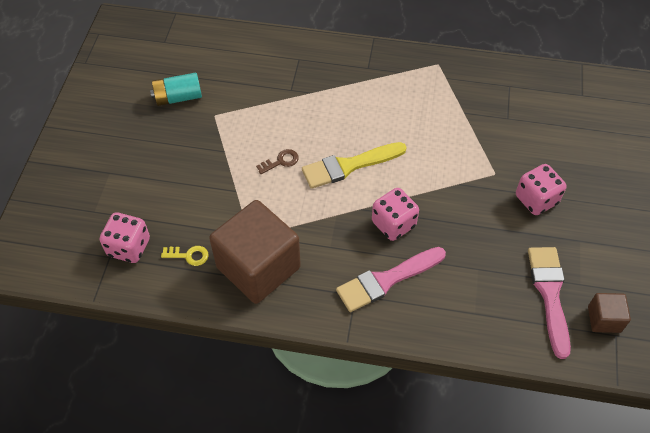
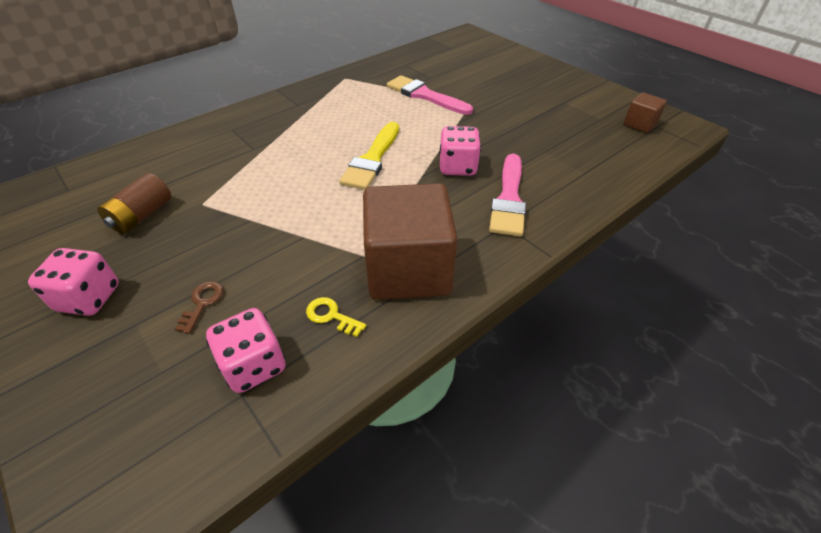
camera: 50 degrees left, 10 degrees down
turquoise battery [150,73,202,106] -> brown battery [97,173,171,234]
yellow key [161,246,209,266] -> yellow key turned 105 degrees counterclockwise [306,297,366,337]
brown key [256,149,299,174] -> brown key moved to [175,281,223,334]
pink dice [516,164,567,215] -> pink dice moved to [28,248,119,316]
pink brush [528,247,571,359] -> pink brush moved to [387,75,473,115]

